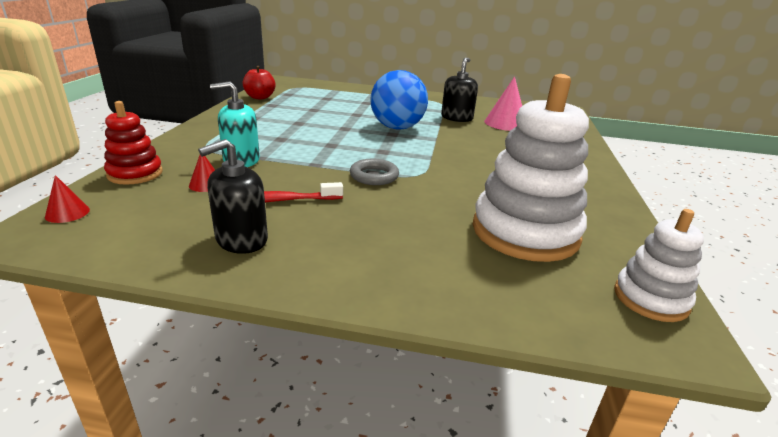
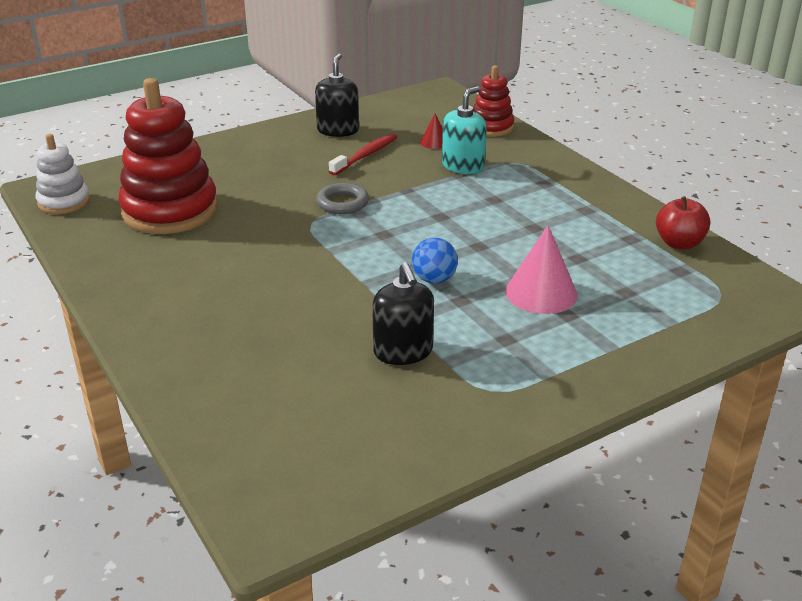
camera: 140 degrees right, 5 degrees up
red cone [45,175,90,223] -> none
blue ball [370,70,428,130] -> blue ball [412,238,458,284], size x0.52
white stacking toy [473,74,589,262] -> red stacking toy [118,78,218,234]
pink cone [484,76,522,131] -> pink cone moved to [505,225,578,314]

